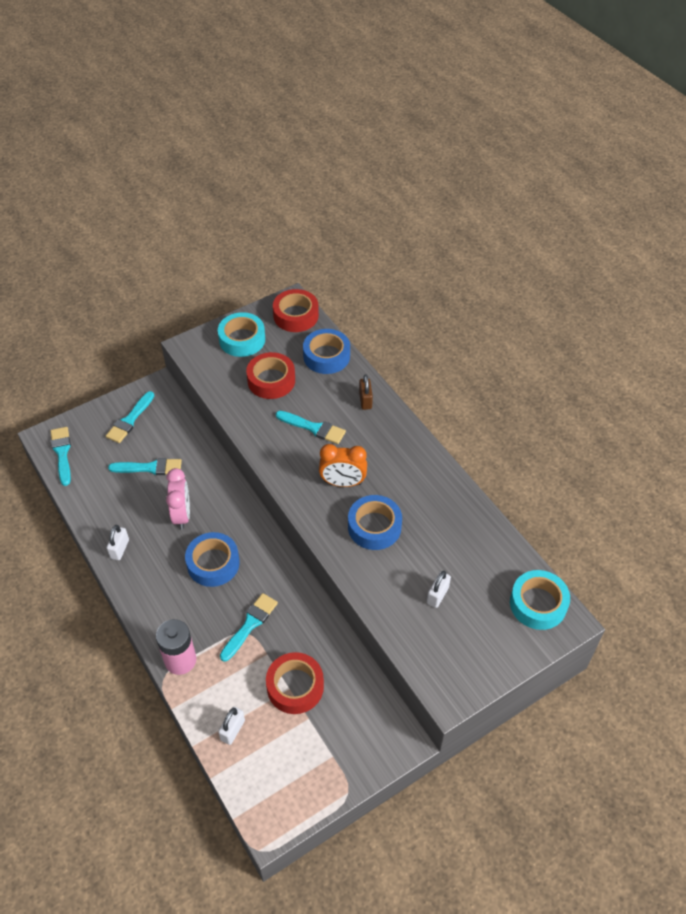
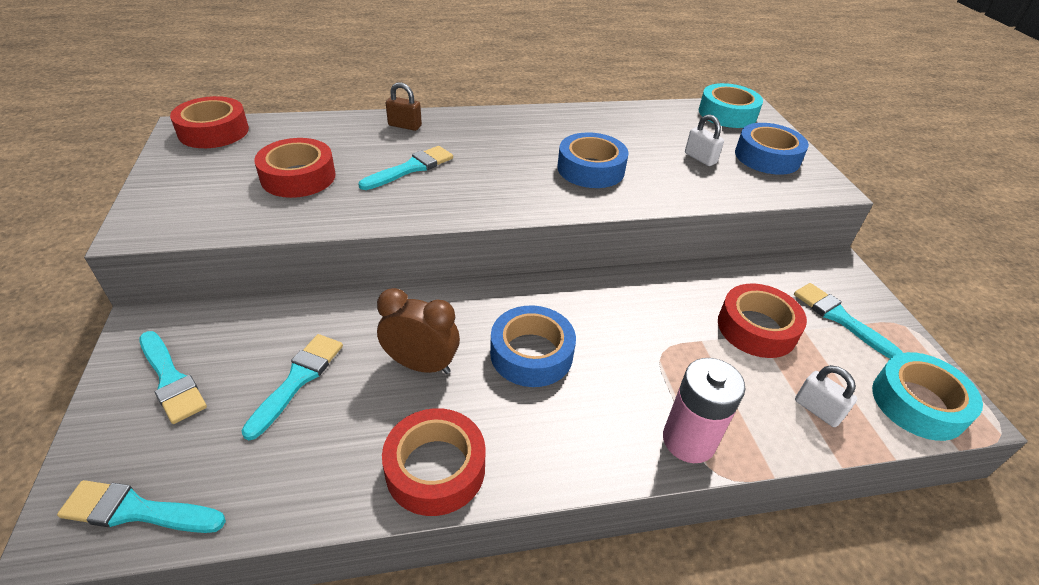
camera: 70 degrees left, 10 degrees down
white padlock [107,525,129,560] -> red tape [382,408,486,516]
pink clock [166,468,190,529] -> brown clock [377,288,460,374]
turquoise tape [218,312,265,357] -> turquoise tape moved to [872,352,983,441]
turquoise brush [220,593,278,662] -> turquoise brush moved to [794,283,903,359]
blue tape [303,329,350,374] -> blue tape moved to [735,123,809,175]
orange clock [319,444,367,487] -> none

